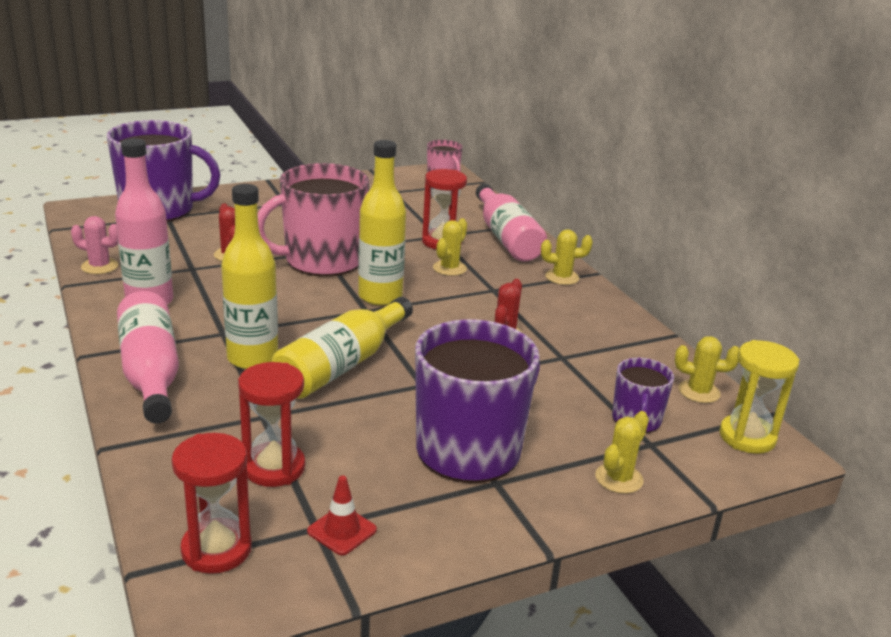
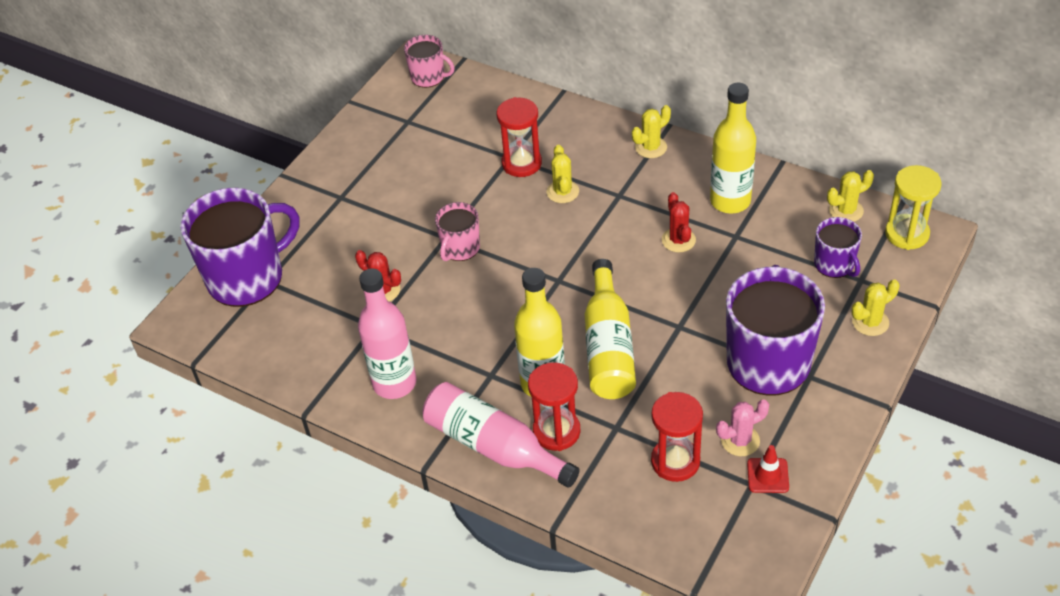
camera: 30 degrees left, 20 degrees up
pink cactus [71,216,118,274] -> pink cactus moved to [716,399,769,456]
red hourglass [172,433,252,574] -> red hourglass moved to [528,362,580,451]
pink mug [258,163,369,277] -> pink mug [435,202,480,261], size x0.50
yellow bottle [358,140,406,306] -> yellow bottle moved to [710,83,756,213]
pink bottle [476,184,547,261] -> none
yellow cactus [595,411,649,494] -> yellow cactus turned 60 degrees clockwise [852,279,899,336]

